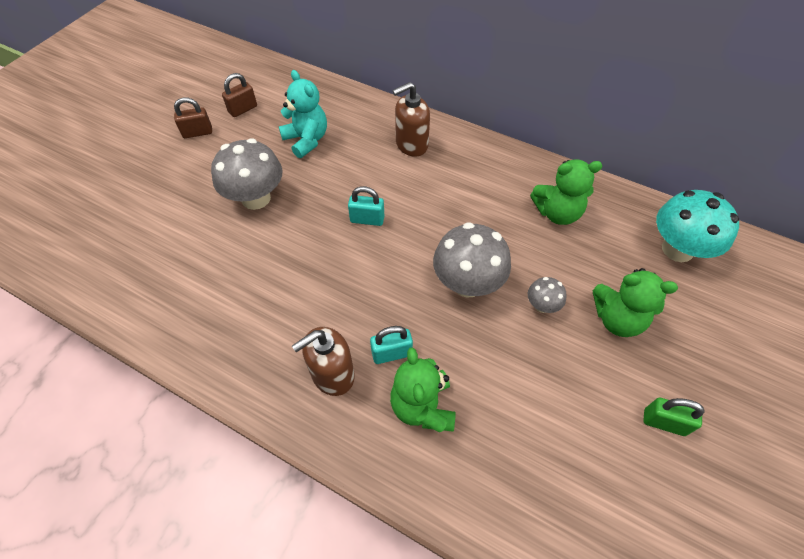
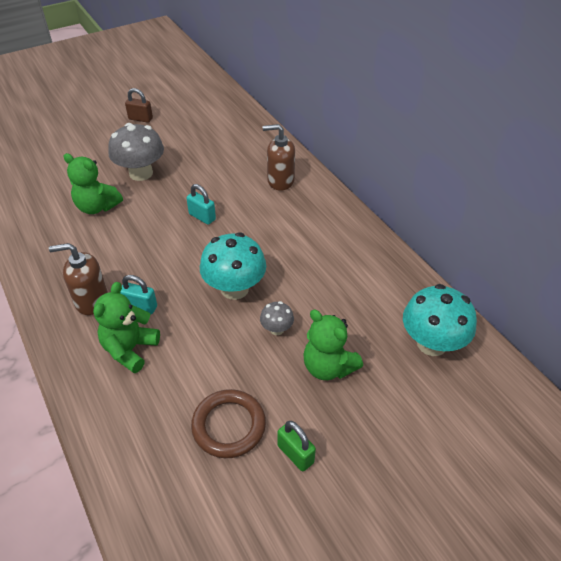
camera: 30 degrees right, 10 degrees down
brown padlock [222,73,257,117] -> none
turquoise teddy bear [279,70,327,158] -> none
grey mushroom [433,222,511,298] -> turquoise mushroom [200,232,266,300]
green teddy bear [530,160,602,225] -> green teddy bear moved to [63,153,123,214]
none -> brown ring [191,389,266,458]

